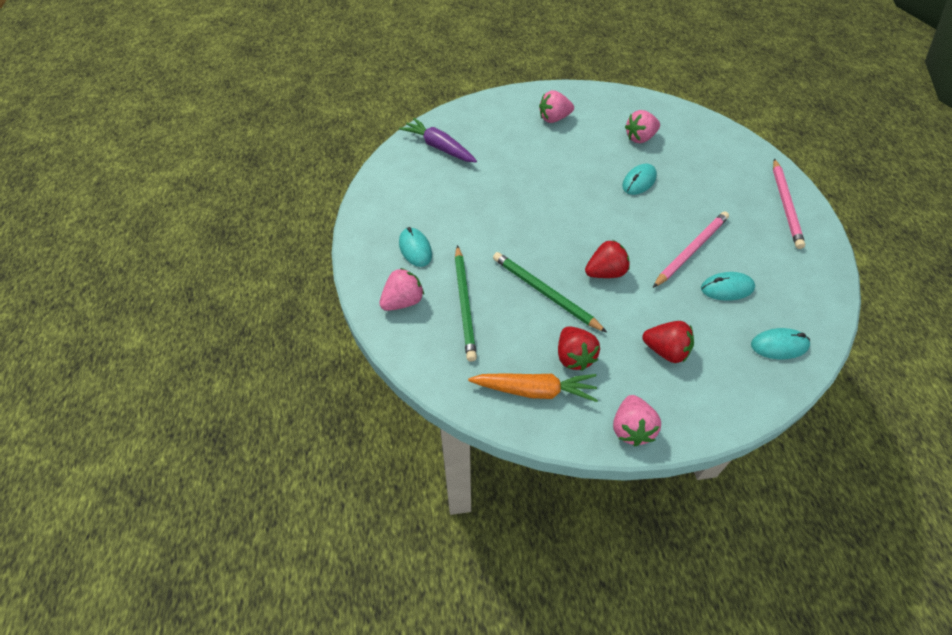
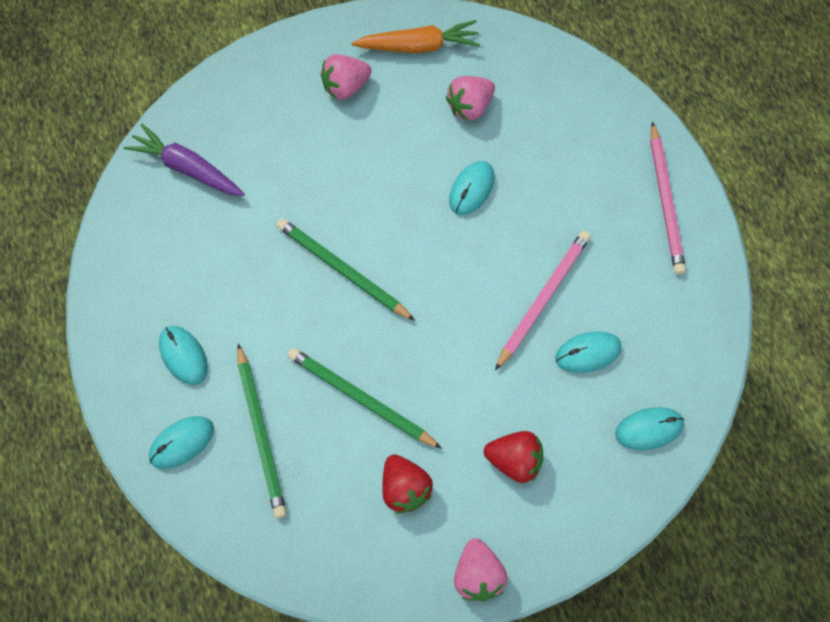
camera: 10 degrees left, 15 degrees up
pink strawberry [379,268,424,311] -> turquoise mouse [149,416,214,469]
orange carrot [468,373,598,402] -> orange carrot moved to [352,20,480,53]
red strawberry [585,240,630,278] -> none
none -> green pencil [277,218,415,321]

